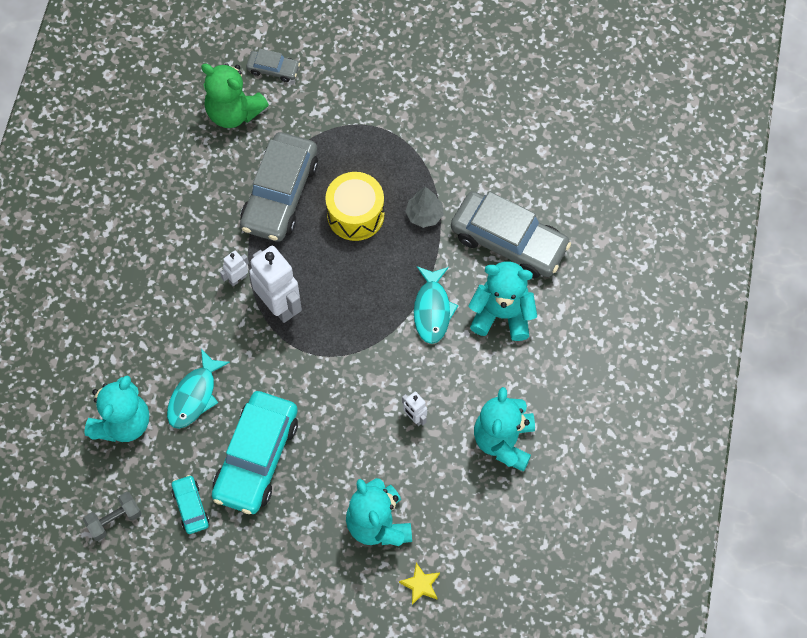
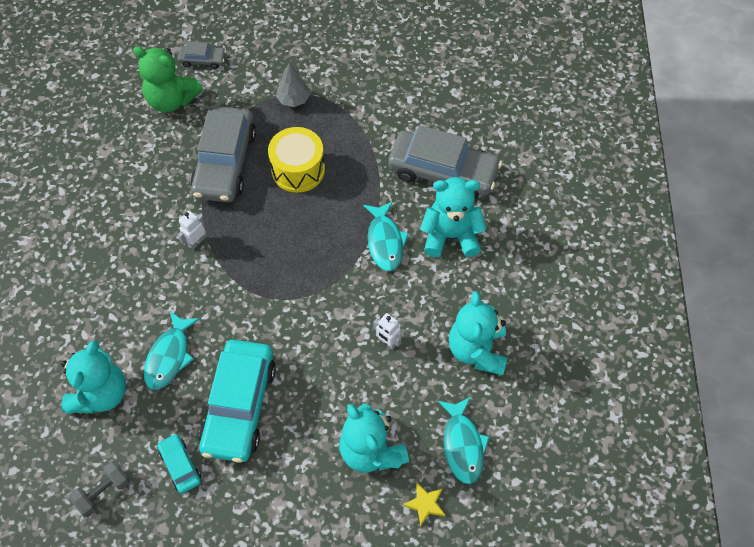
camera: 10 degrees left, 5 degrees down
white robot [249,246,302,323] -> none
grey tree [405,187,444,228] -> grey tree moved to [276,63,310,107]
none -> turquoise fish [438,397,489,484]

